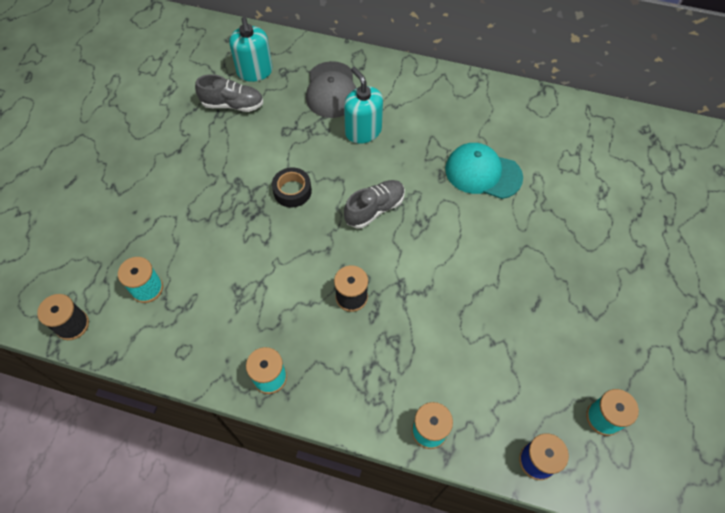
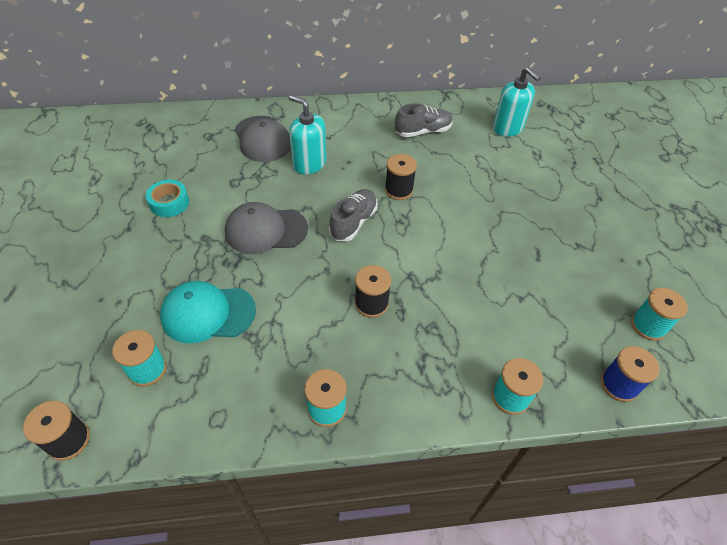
camera: 25 degrees left, 10 degrees down
grey shoe [195,74,263,112] -> grey shoe moved to [395,103,453,137]
turquoise soap dispenser [229,17,273,82] -> turquoise soap dispenser moved to [493,67,541,137]
black tape [272,168,312,207] -> grey cap [225,202,308,254]
turquoise cap [445,143,523,199] -> turquoise cap moved to [160,281,256,343]
none -> turquoise tape [146,180,189,217]
none -> black spool [385,154,417,200]

